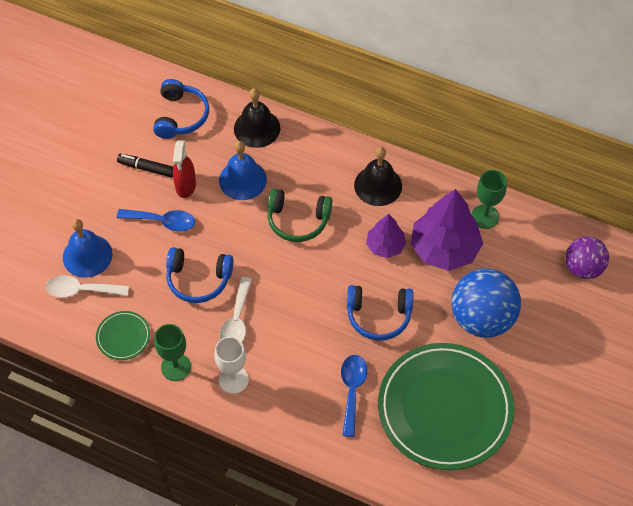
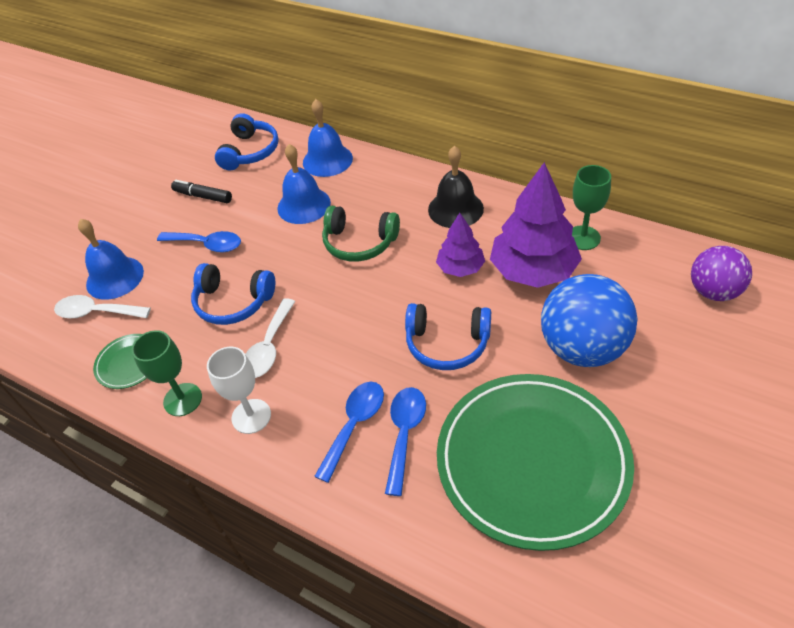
camera: 10 degrees right, 10 degrees down
red spray bottle [173,140,196,198] -> none
black bell [234,88,280,148] -> blue bell [303,99,353,177]
none -> blue spoon [314,382,384,483]

